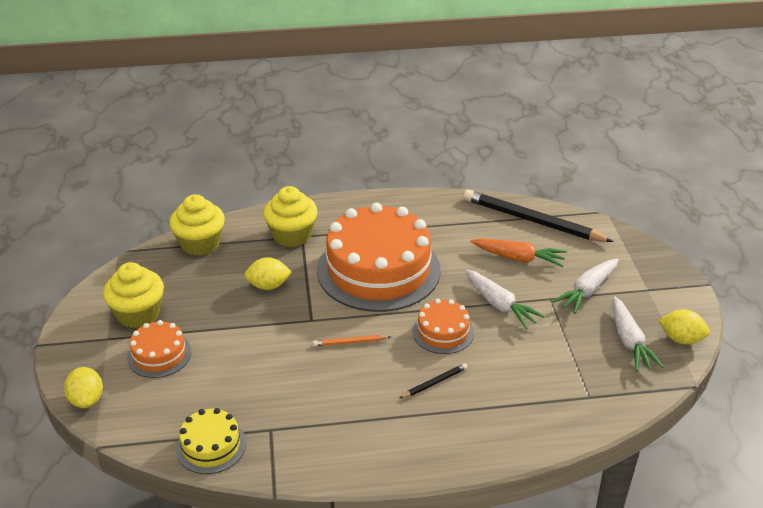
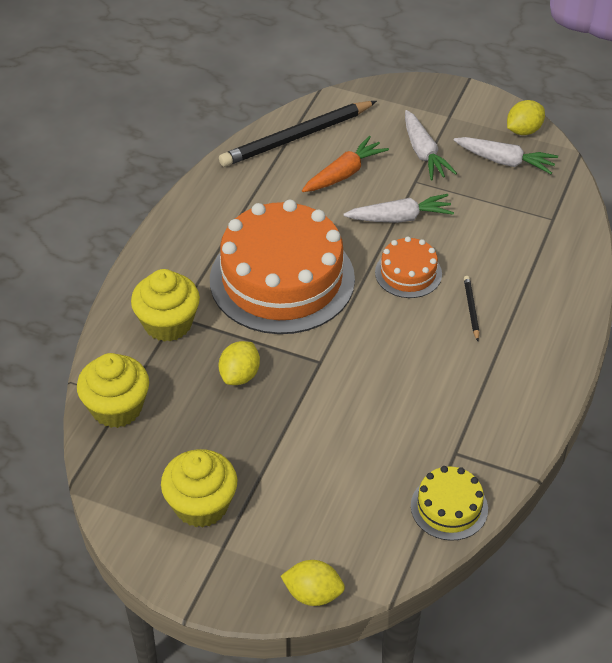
camera: 60 degrees left, 10 degrees up
orange cake [127,320,191,378] -> none
orange pencil [313,335,391,346] -> none

